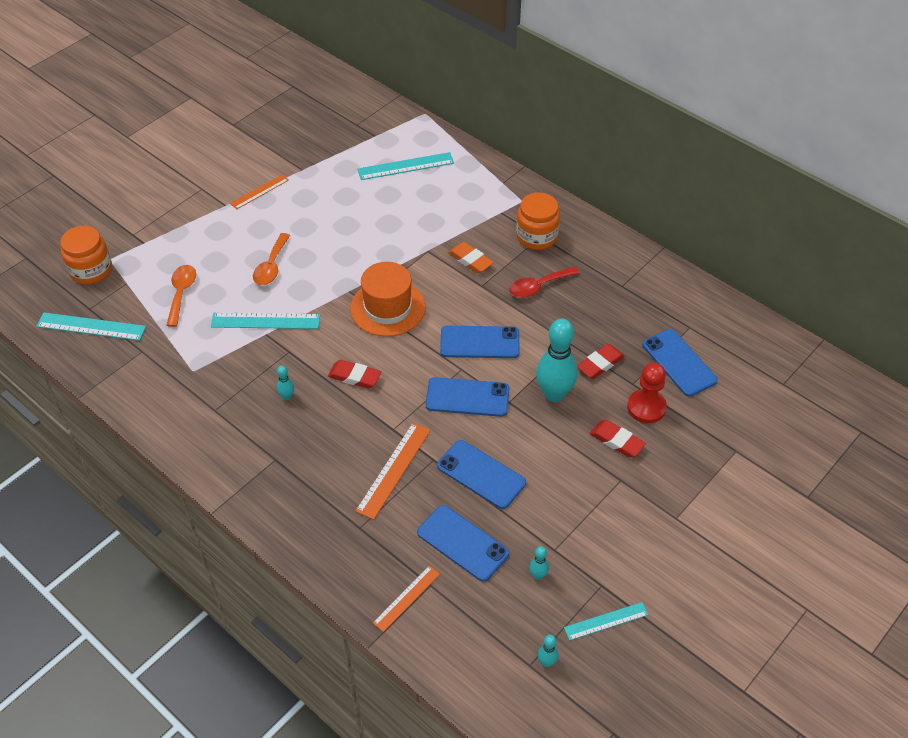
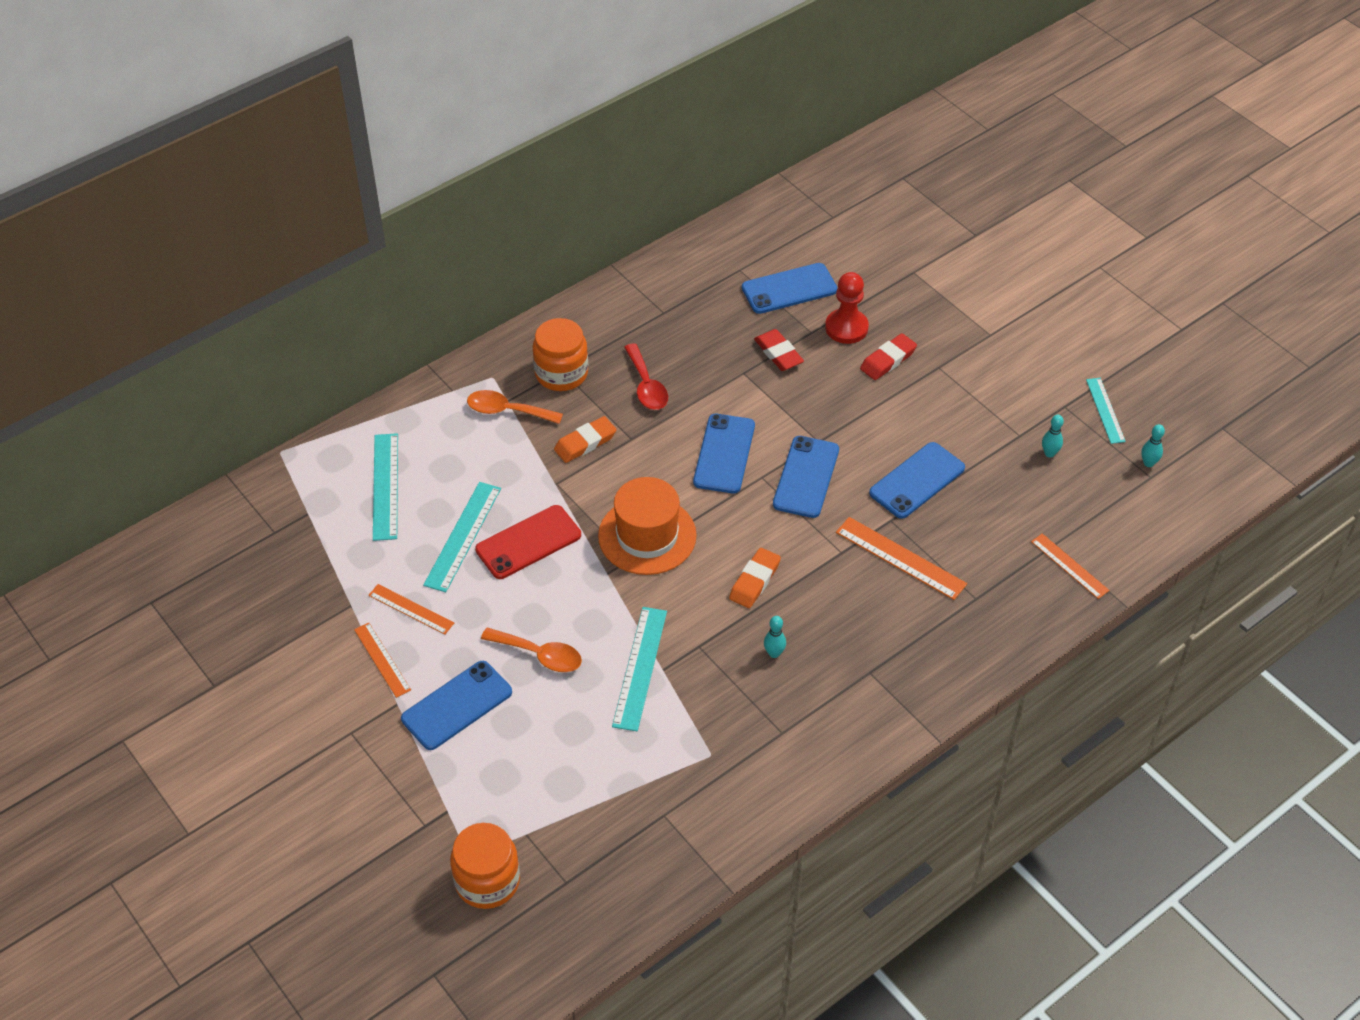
camera: 80 degrees left, 0 degrees up
turquoise ruler [36,312,146,341] -> turquoise ruler moved to [423,482,501,592]
orange spoon [166,265,196,327] -> orange spoon moved to [467,390,563,424]
red eraser [328,360,381,389] -> orange eraser [729,548,781,608]
blue phone [417,505,509,582] -> blue phone moved to [401,661,512,750]
turquoise bowling pin [536,319,578,402] -> none
none -> orange ruler [369,584,454,634]
none -> red phone [475,505,581,579]

